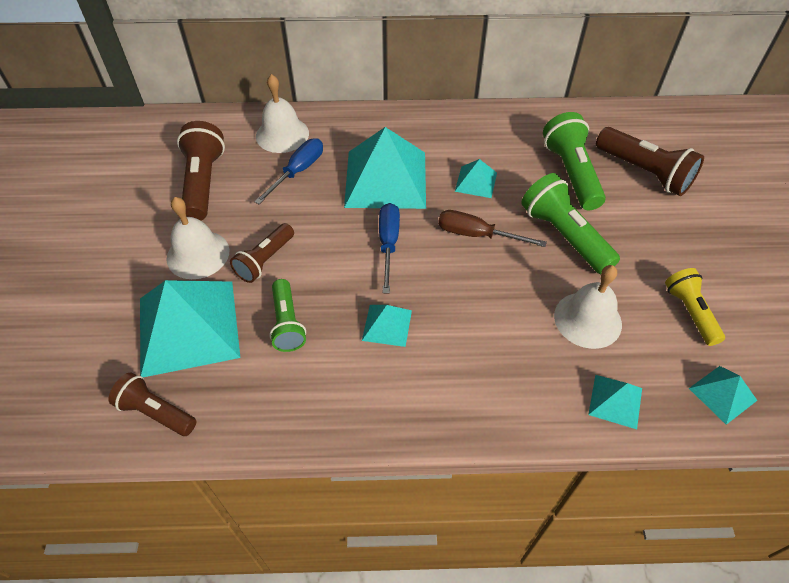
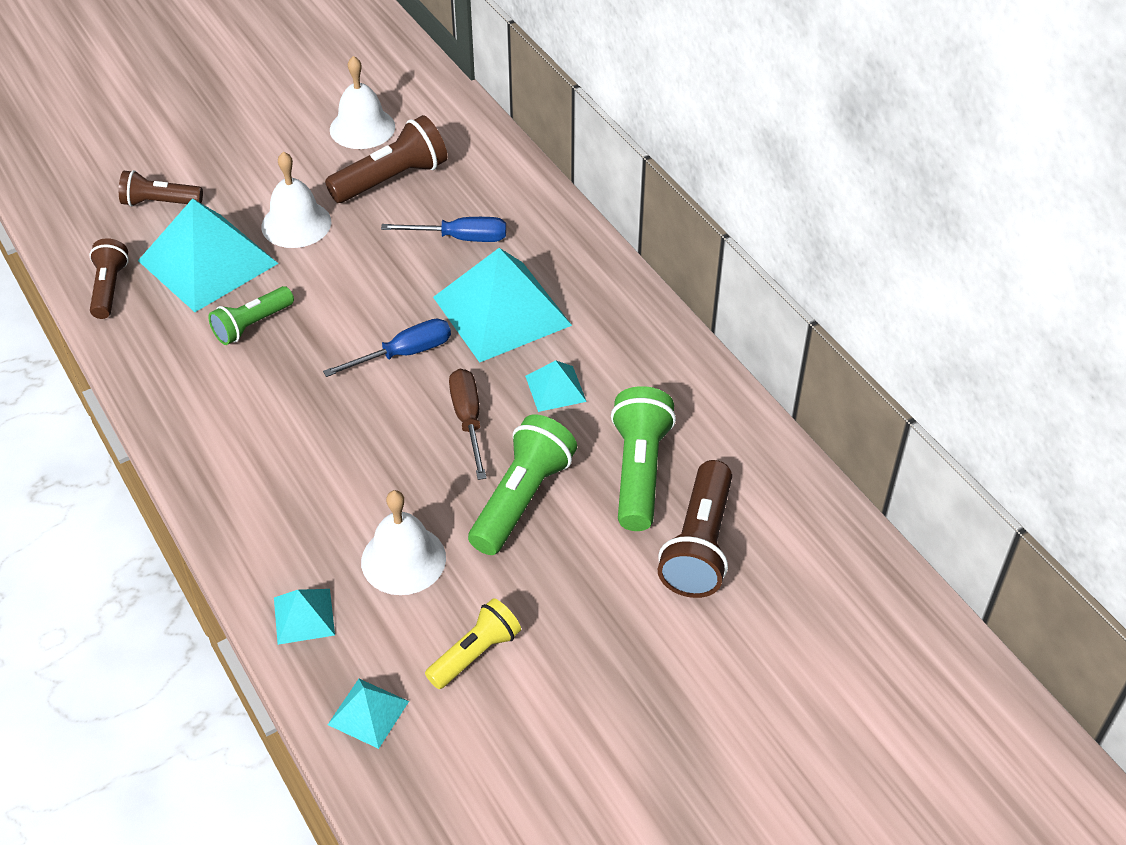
camera: 60 degrees right, 5 degrees down
brown flashlight [230,223,294,283] -> brown flashlight moved to [119,170,203,207]
white bell [256,74,309,153] -> white bell moved to [330,56,395,149]
turquoise pyramid [362,305,412,347] -> none
green flashlight [543,112,606,211] -> green flashlight turned 45 degrees counterclockwise [611,386,676,531]

